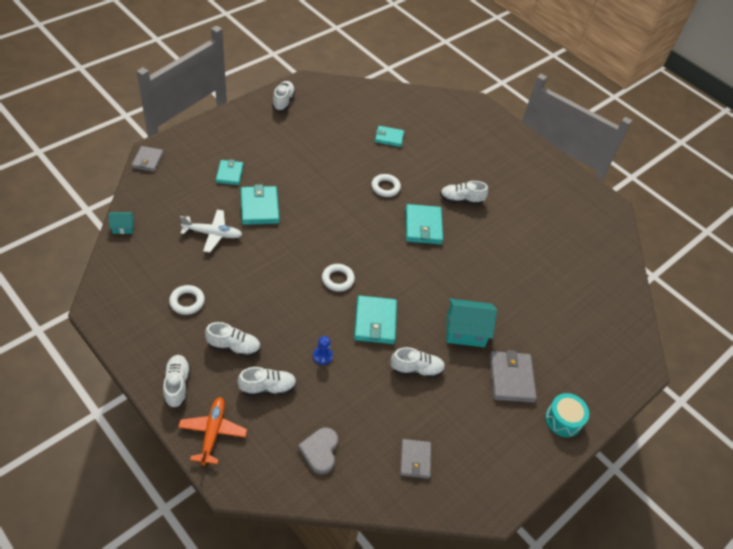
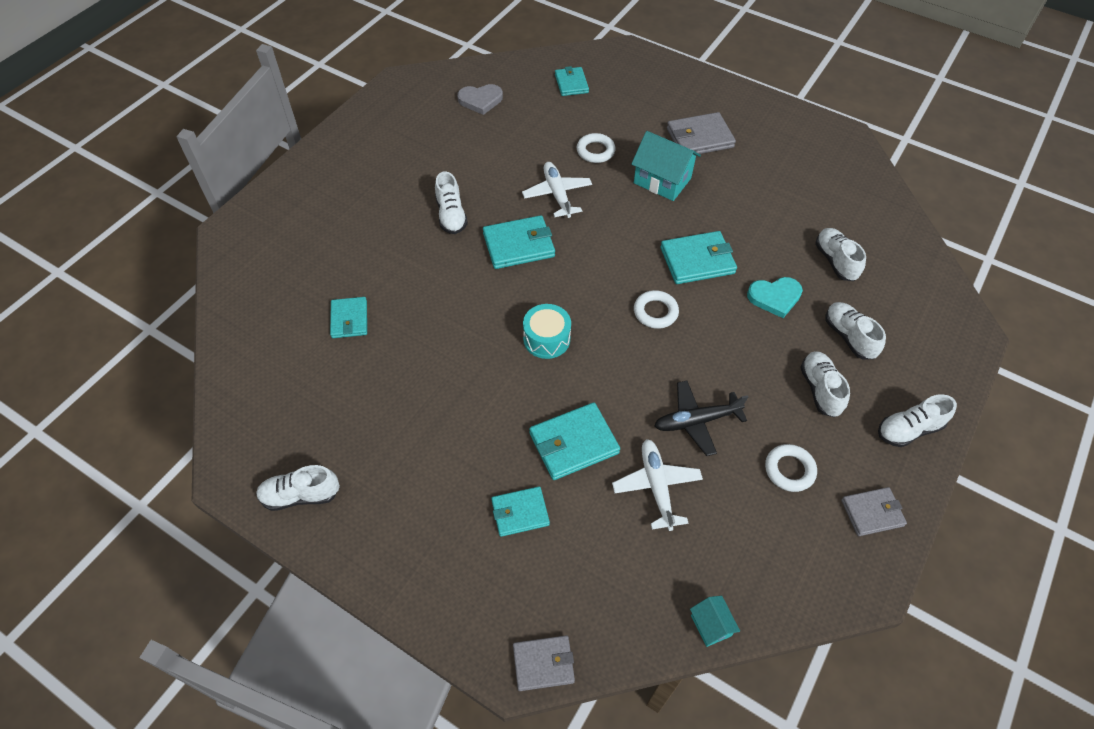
camera: 100 degrees left, 5 degrees up
orange plane [178,397,247,466] -> none
grey heart [298,427,338,474] -> grey heart moved to [457,84,503,115]
blue pawn [313,336,333,365] -> turquoise heart [747,277,803,318]
white ring [371,174,401,197] -> white ring moved to [577,133,616,163]
white shoe [390,347,445,378] -> white shoe moved to [815,228,866,281]
grey wallet [400,439,431,479] -> grey wallet moved to [841,487,907,536]
turquoise house [446,299,497,347] -> turquoise house turned 45 degrees counterclockwise [631,131,701,201]
turquoise drum [546,393,589,437] -> turquoise drum moved to [523,304,571,359]
none -> white plane [522,162,592,218]
none -> turquoise wallet [555,66,589,96]
none -> black plane [654,380,748,456]

